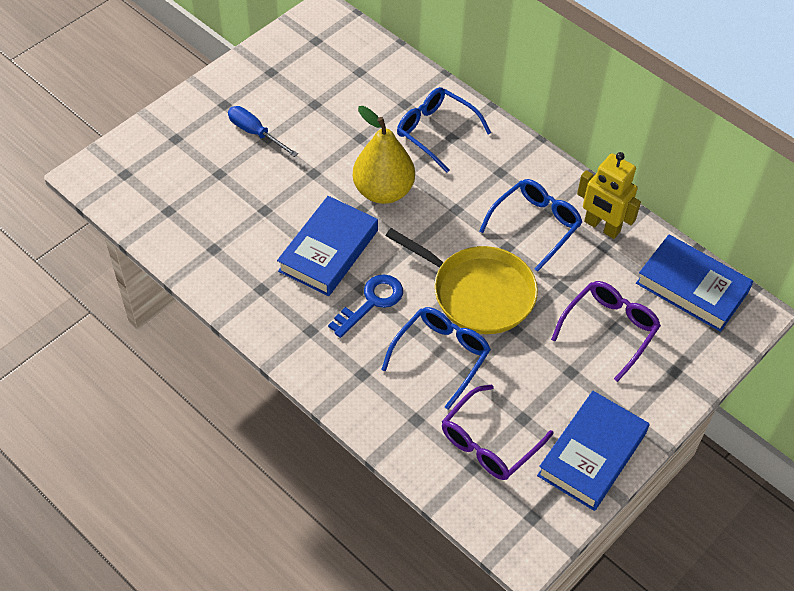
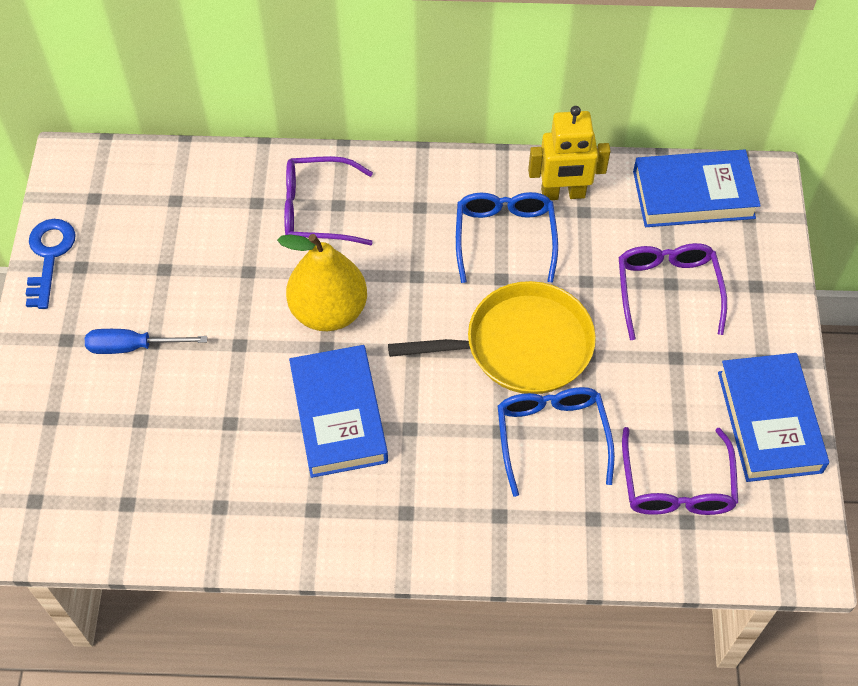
camera: 40 degrees left, 5 degrees up
blue key [328,274,403,338] -> blue key moved to [26,219,76,309]
blue glasses [397,87,491,172] -> purple glasses [284,156,373,245]

